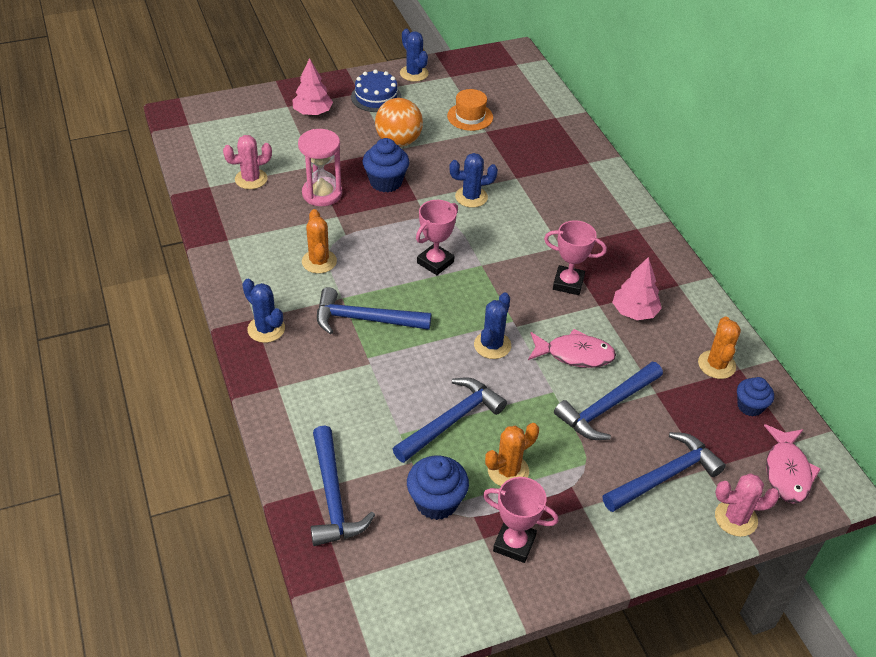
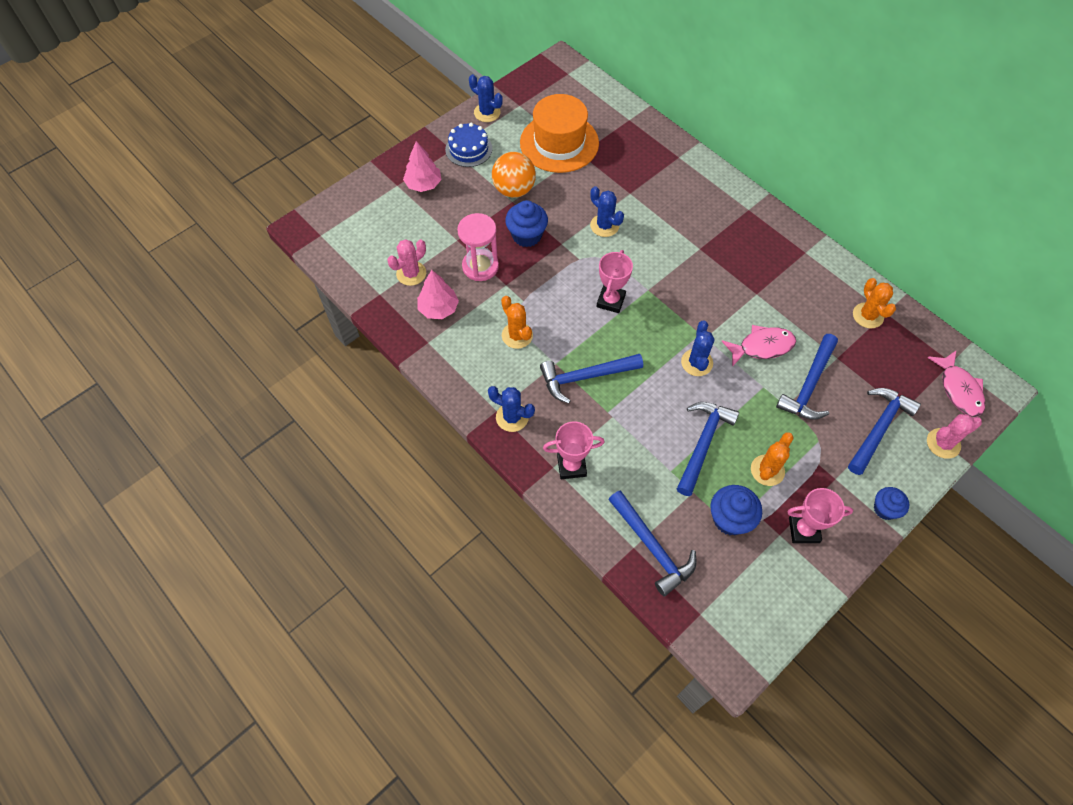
camera: 20 degrees left, 15 degrees up
orange hat [447,89,493,131] -> orange hat [520,94,599,173], size x1.88
blue cactus [449,153,498,208] -> blue cactus turned 75 degrees clockwise [590,186,624,237]
pink trophy [544,220,607,295] -> pink trophy moved to [543,422,605,479]
pink tree [612,257,662,320] -> pink tree moved to [417,270,459,319]
blue cupcake [737,377,774,417] -> blue cupcake moved to [874,487,909,520]

